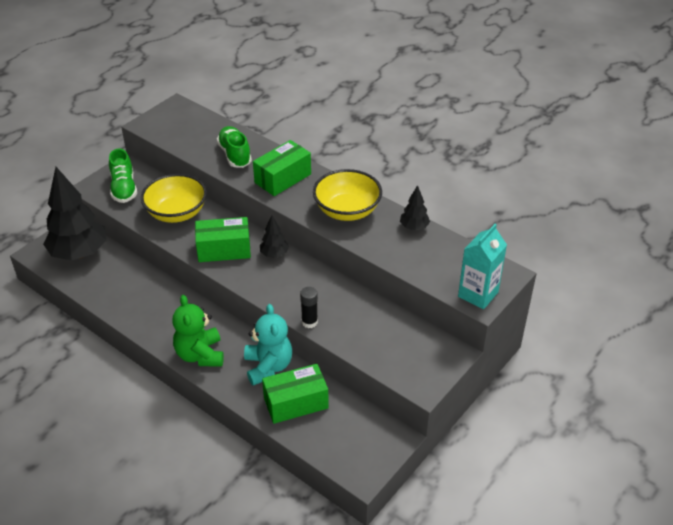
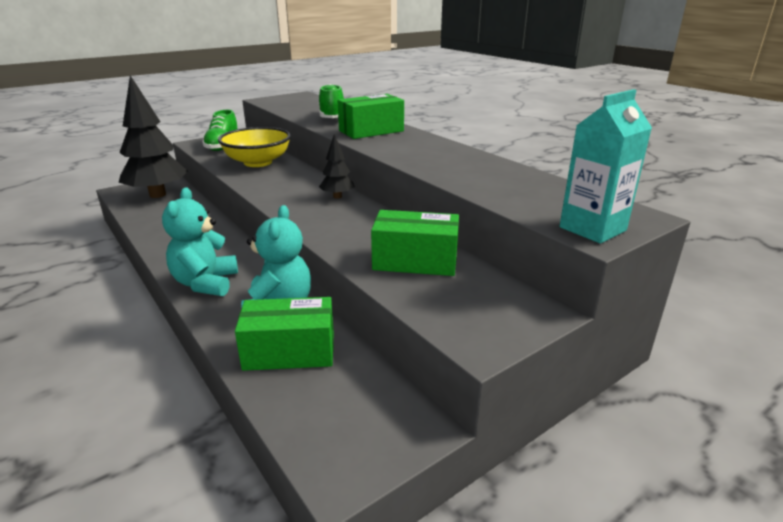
camera: 15 degrees right, 15 degrees down
green teddy bear [172,295,224,366] -> turquoise teddy bear [162,187,238,296]
green box [195,217,251,262] -> green box moved to [371,210,459,276]
black glue stick [300,287,318,328] -> none
yellow bowl [313,169,382,221] -> none
black tree [400,185,430,230] -> none

